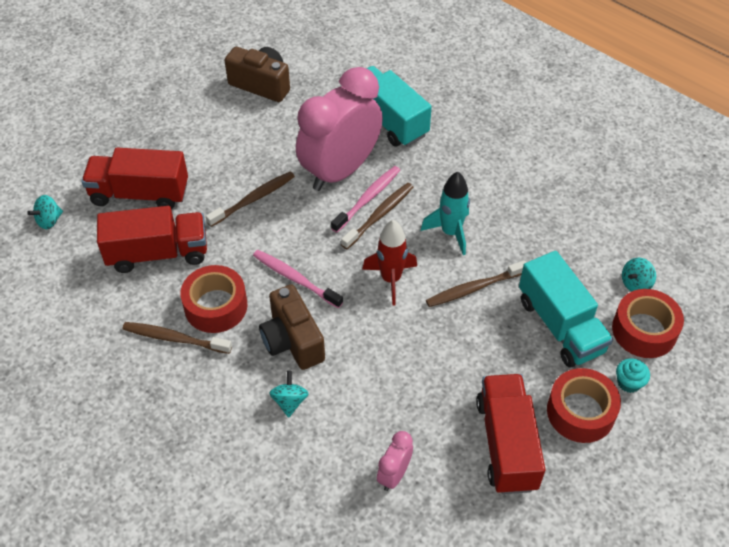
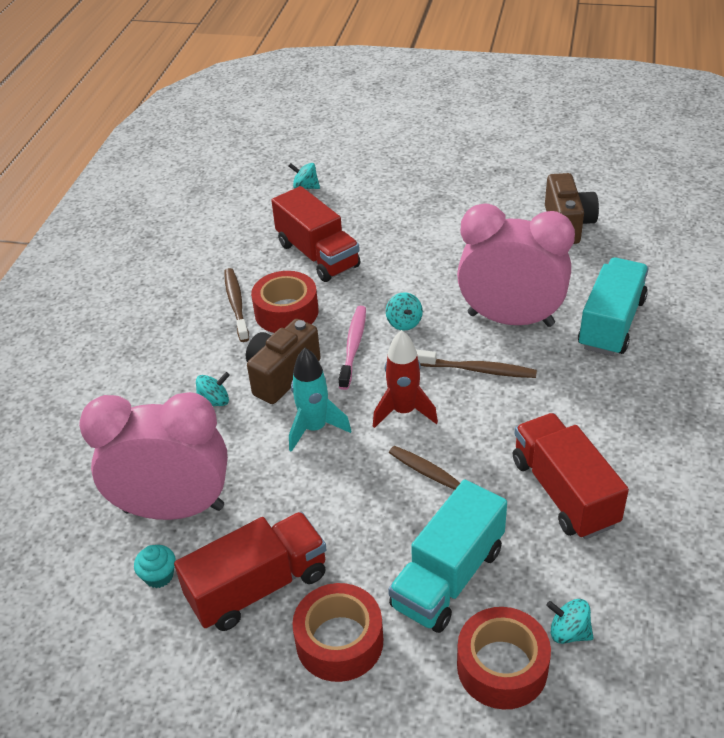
camera: 65 degrees right, 10 degrees down
red truck [82,148,188,209] -> red truck moved to [513,413,629,539]
brown toothbrush [206,172,295,227] -> none
pink toothbrush [331,166,400,233] -> none
pink clock [377,431,413,491] -> pink clock [79,392,228,520], size x2.35
turquoise rocket [421,172,470,255] -> turquoise rocket moved to [289,348,351,452]
turquoise cupcake [616,358,650,393] -> turquoise cupcake moved to [134,545,176,588]
none -> turquoise spinning top [386,292,423,331]

